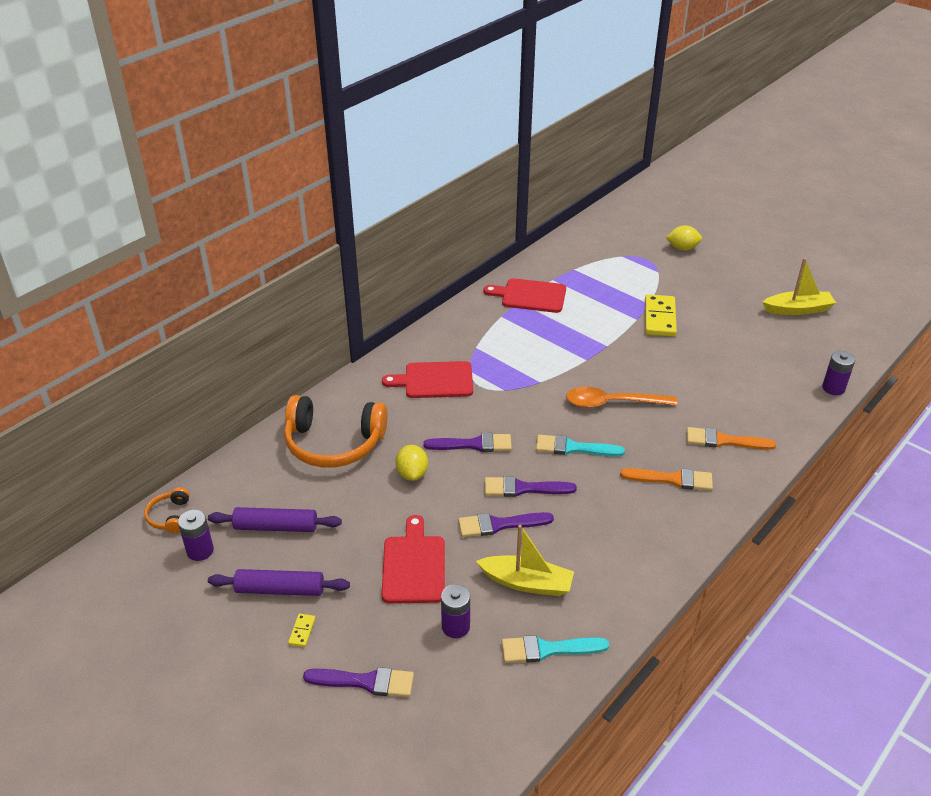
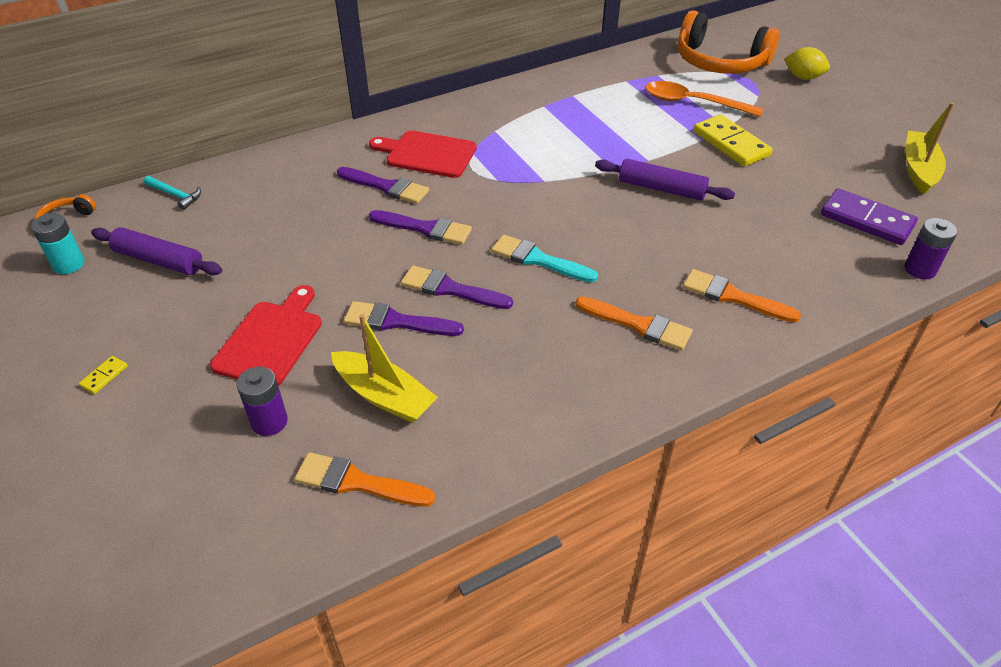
camera: 20 degrees right, 5 degrees up
purple battery [178,510,214,561] -> turquoise battery [31,213,85,274]
purple rolling pin [208,569,350,596] -> purple rolling pin moved to [595,159,735,200]
orange headphones [284,395,388,468] -> orange headphones moved to [677,10,780,74]
purple brush [303,667,414,697] -> purple brush moved to [337,167,429,204]
yellow lemon [395,445,428,481] -> none
red cutting board [484,278,566,313] -> none
turquoise brush [502,635,609,663] -> orange brush [294,452,435,507]
orange spoon [566,387,677,408] -> orange spoon moved to [645,81,763,117]
yellow domino [645,294,677,337] -> yellow domino turned 60 degrees counterclockwise [693,114,773,167]
yellow boat [763,258,836,315] -> yellow boat turned 90 degrees counterclockwise [906,102,954,195]
none -> turquoise hammer [144,176,201,210]
none -> purple domino [821,188,918,245]

